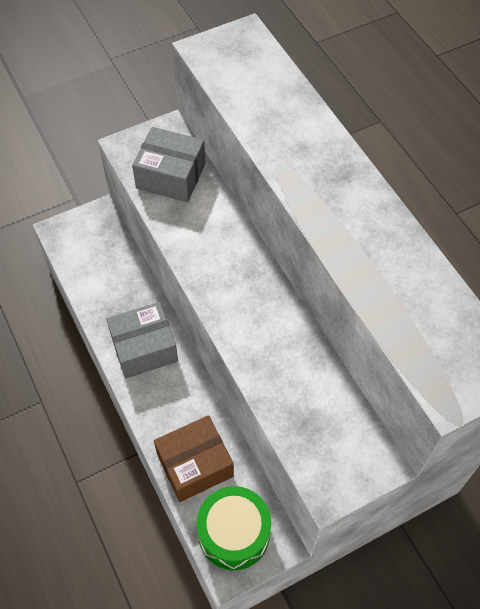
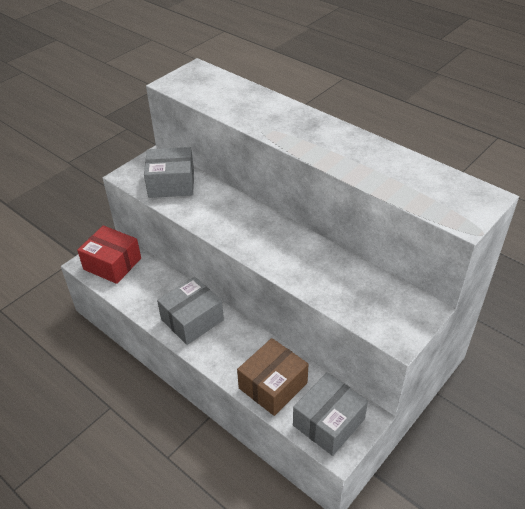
camera: 20 degrees left, 15 degrees down
green drum [197,486,271,571] -> grey box [293,372,368,456]
none -> red box [77,225,141,284]

